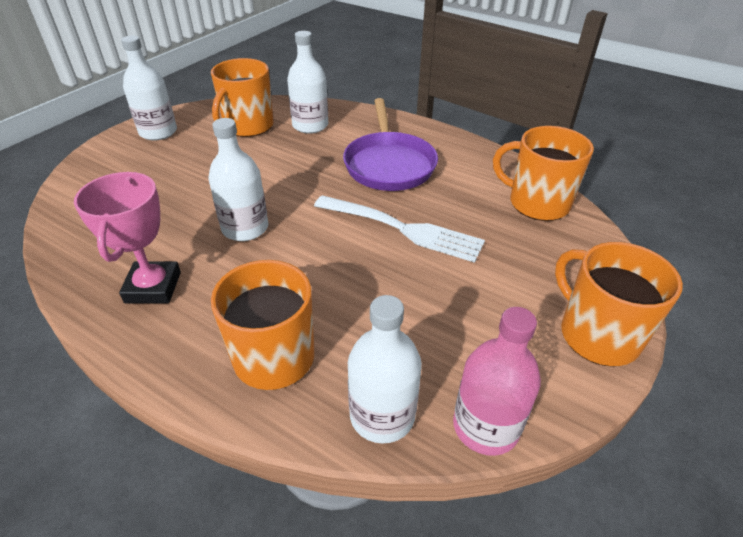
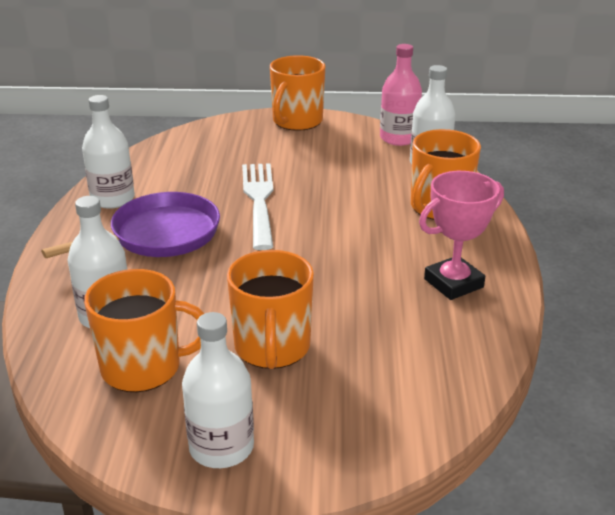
camera: 120 degrees left, 10 degrees down
white bottle [209,118,268,241] -> white bottle moved to [82,95,135,209]
orange mug [493,126,594,221] -> orange mug moved to [227,250,314,369]

